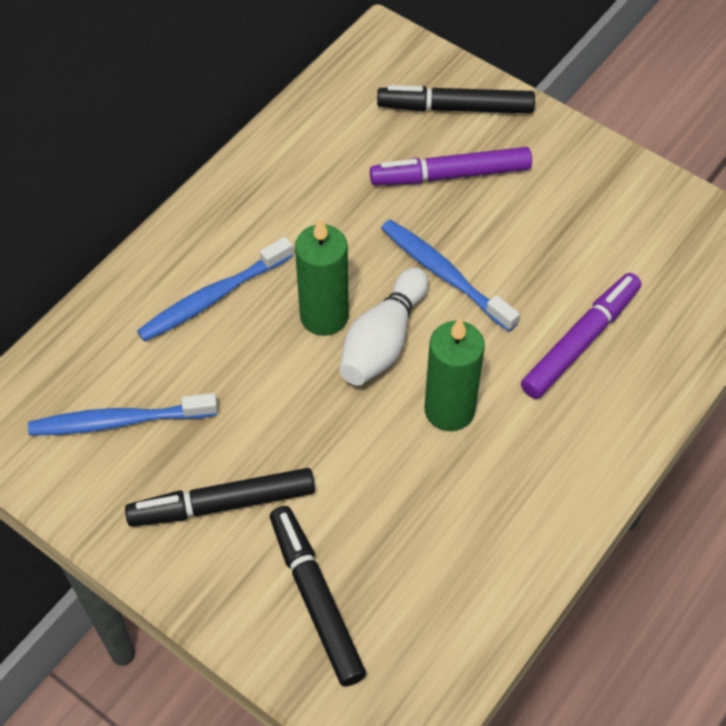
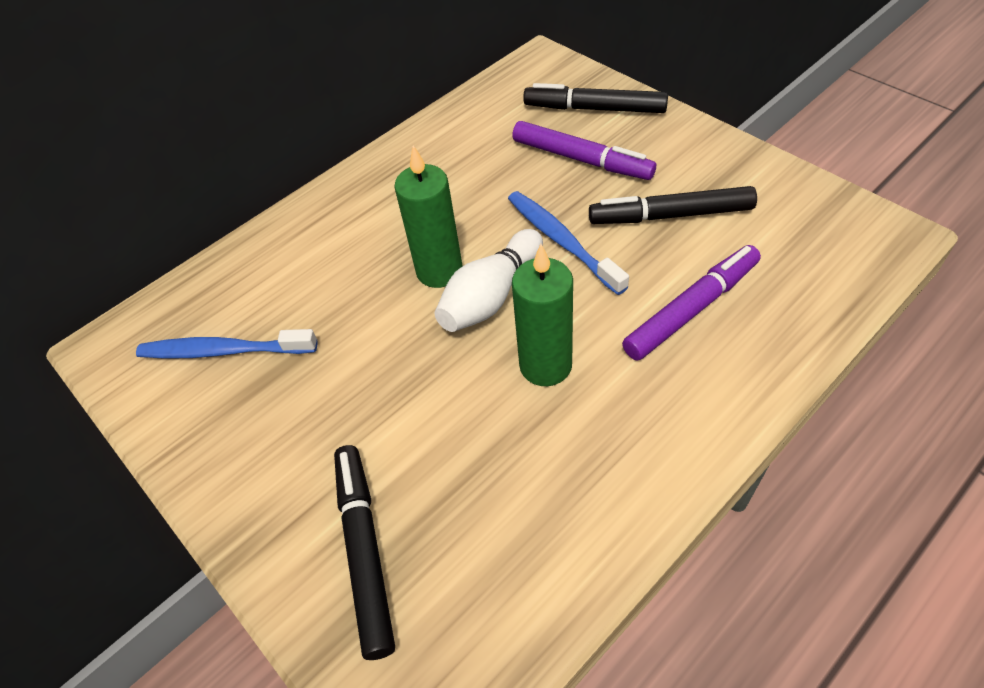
camera: 15 degrees right, 5 degrees down
black marker [125,468,315,526] -> black marker moved to [589,186,757,224]
blue toothbrush [137,237,294,342] -> none
purple marker [370,147,532,185] -> purple marker turned 150 degrees counterclockwise [512,121,656,180]

